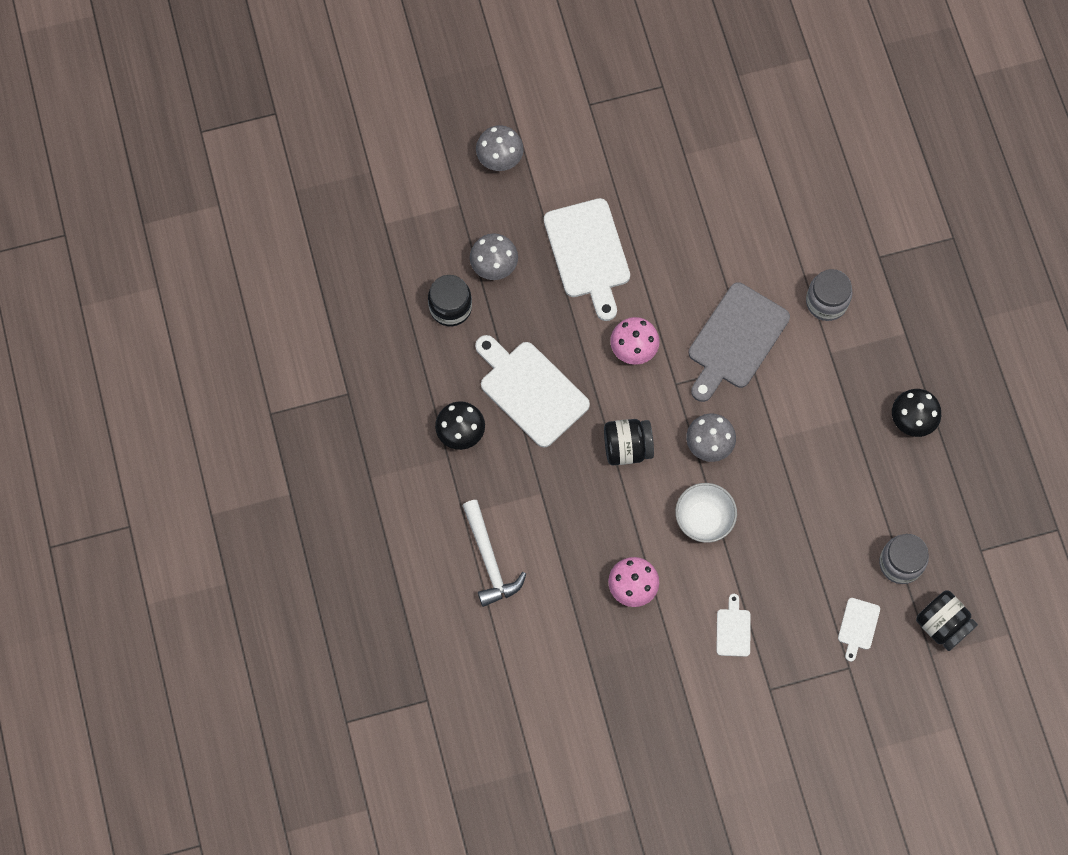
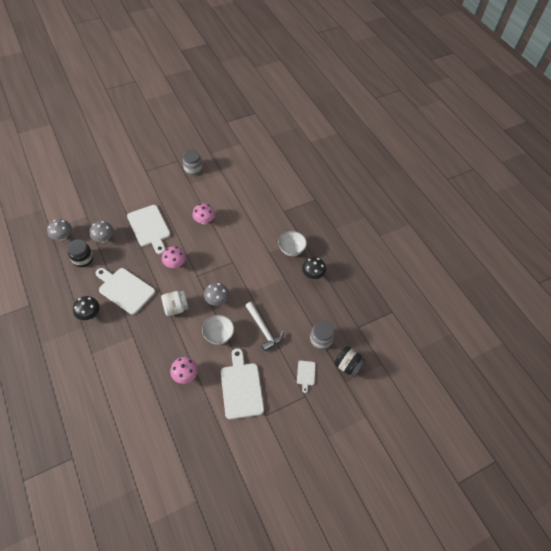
camera: 15 degrees left, 15 degrees down
white hammer [462,500,526,607] -> white hammer moved to [245,302,284,351]
grey mushroom [476,125,524,171] -> grey mushroom moved to [47,219,72,241]
black jar [604,419,654,465] -> white jar [161,291,189,316]
grey cutting board [689,282,790,402] -> none
white cutting board [717,594,751,657] -> white cutting board [221,348,264,419], size x2.13
grey jar [806,269,853,321] -> grey jar moved to [183,150,202,175]
none -> pink mushroom [192,203,215,224]
none -> white bowl [278,231,307,256]

